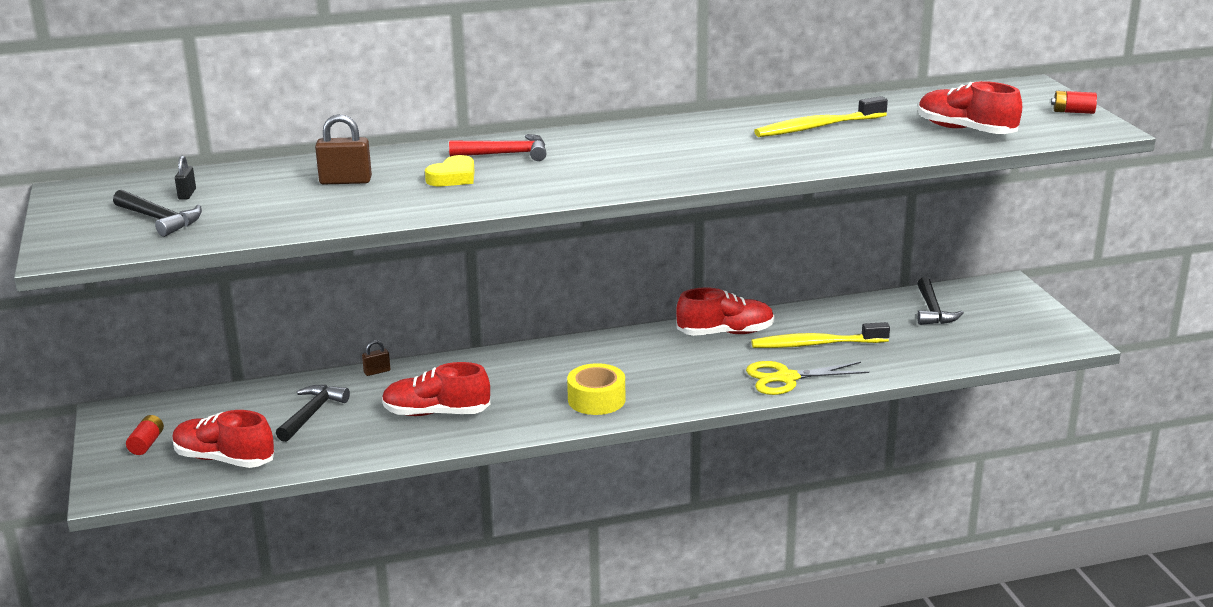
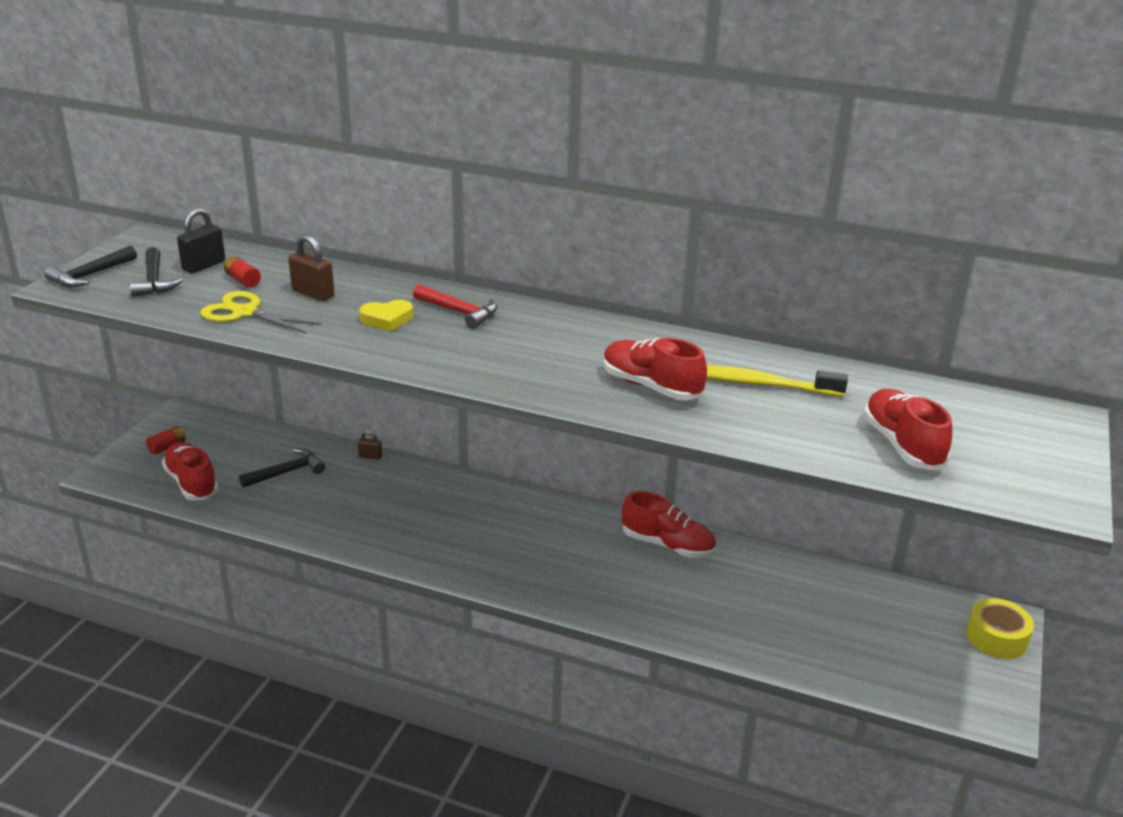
camera: 35 degrees right, 5 degrees up
black padlock [175,156,196,199] -> black padlock [177,208,225,273], size x1.76
red shoe [382,362,490,416] -> red shoe moved to [603,338,707,400]
yellow tape [567,363,625,415] -> yellow tape moved to [966,599,1034,659]
yellow scissors [746,361,869,395] -> yellow scissors moved to [200,291,322,334]
yellow toothbrush [751,322,890,348] -> none
black hammer [917,277,964,325] -> black hammer moved to [44,246,137,287]
red battery [1051,91,1097,114] -> red battery moved to [224,256,261,288]

